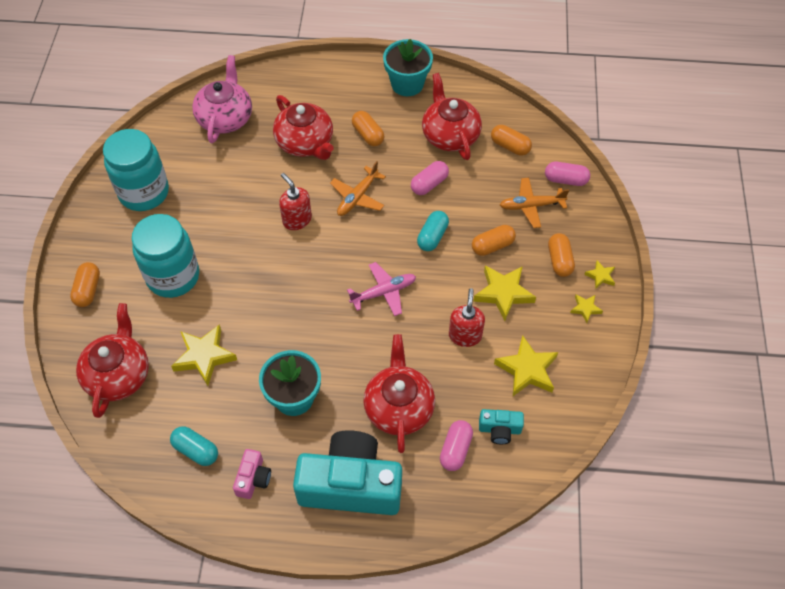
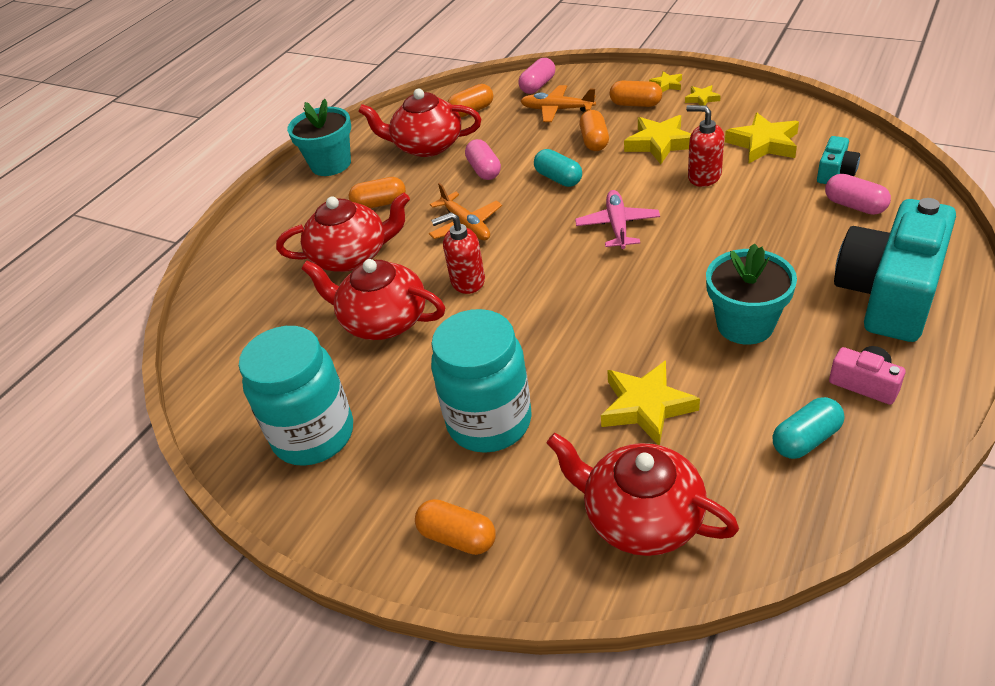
camera: 60 degrees left, 15 degrees down
pink teapot [192,55,252,143] -> none
red teapot [363,334,435,453] -> red teapot moved to [302,259,445,340]
orange plane [500,178,569,228] -> orange plane turned 90 degrees clockwise [520,85,596,122]

